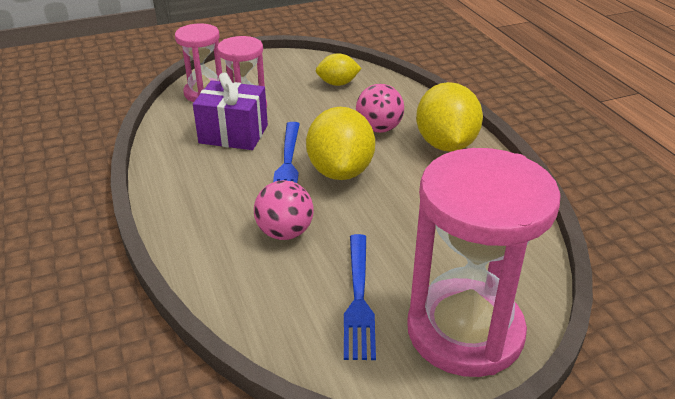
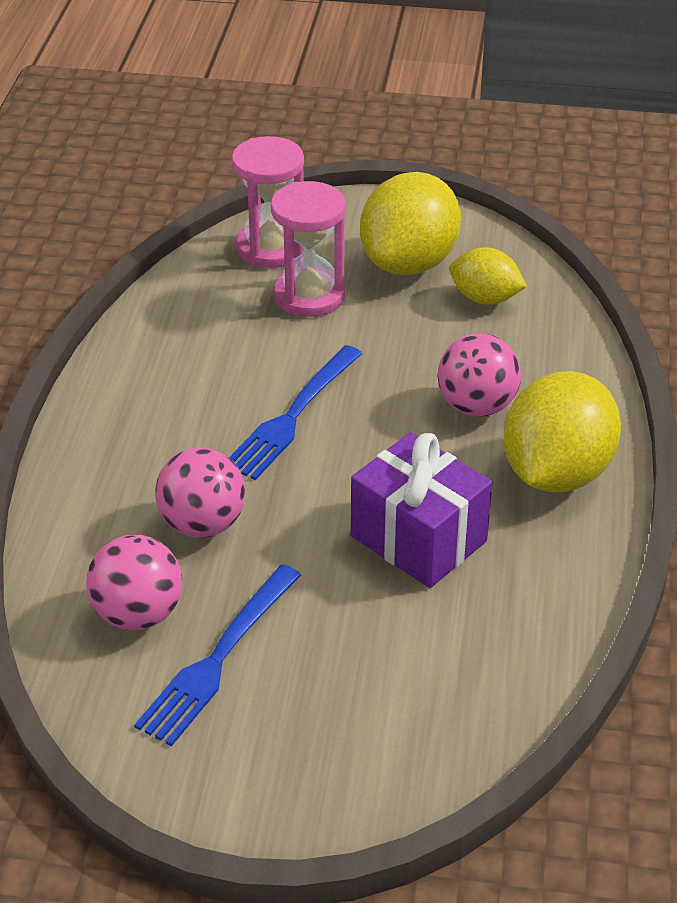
camera: 30 degrees right, 5 degrees up
purple gift [193,72,268,150] -> purple gift moved to [351,432,492,588]
yellow lemon [306,107,375,180] -> yellow lemon moved to [360,172,461,275]
pink hourglass [407,148,561,377] -> none
none -> pink ball [86,535,182,630]

